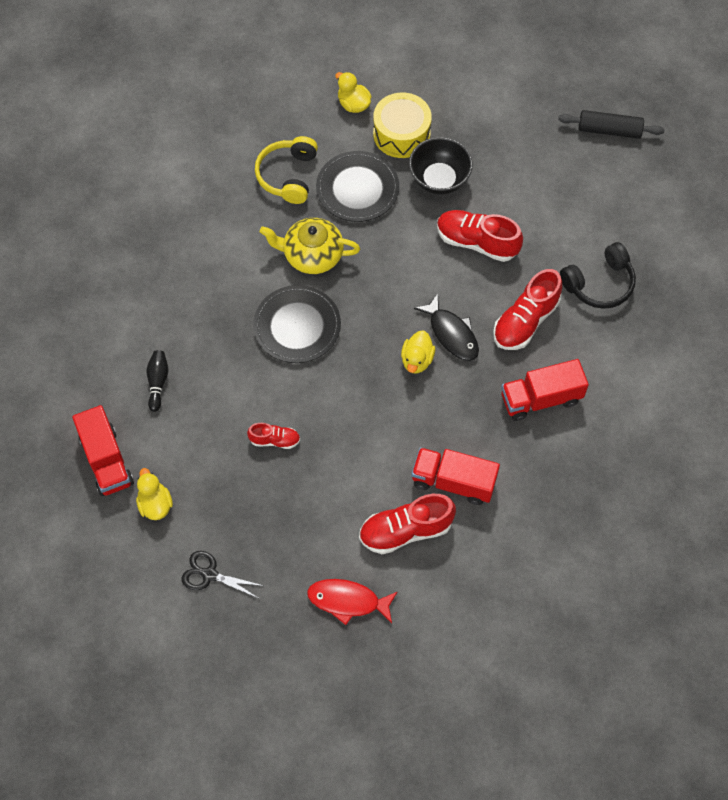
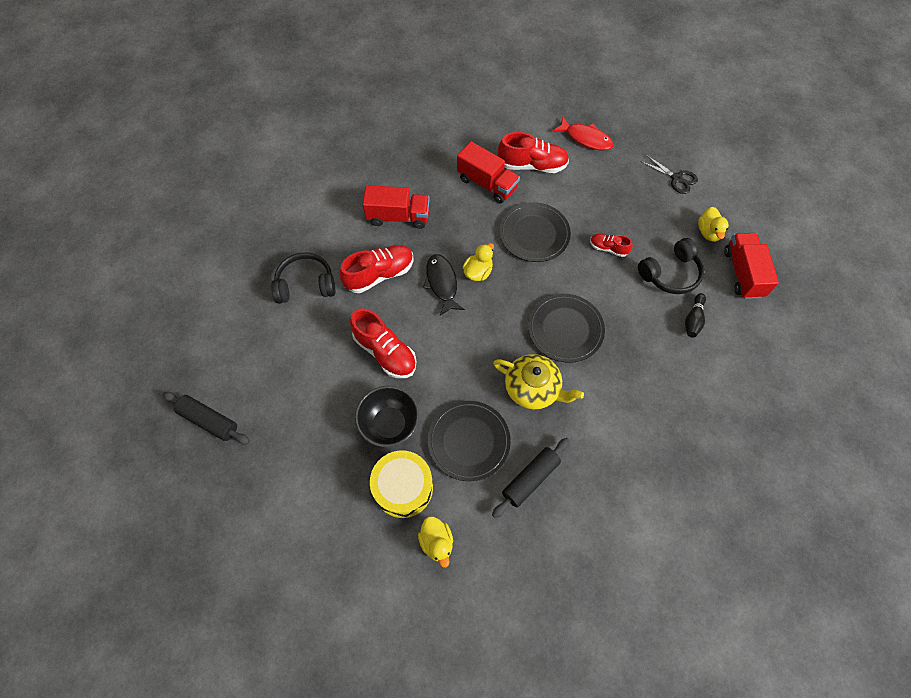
camera: 160 degrees left, 0 degrees up
yellow headphones [255,136,318,204] -> black rolling pin [492,438,570,518]
none -> black plate [499,202,571,262]
none -> black headphones [638,238,704,294]

